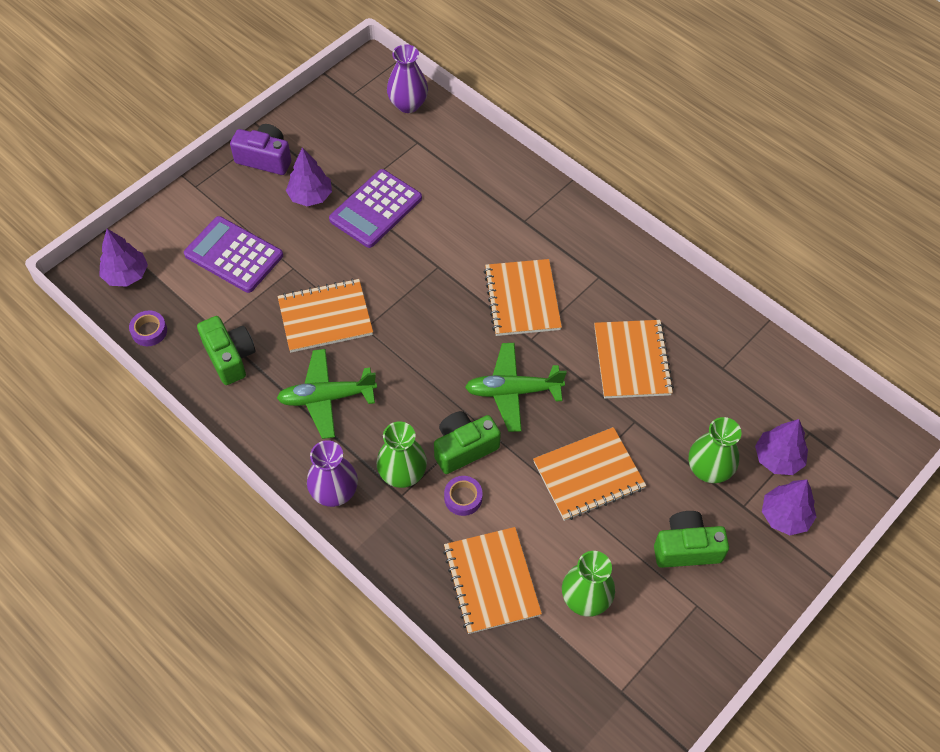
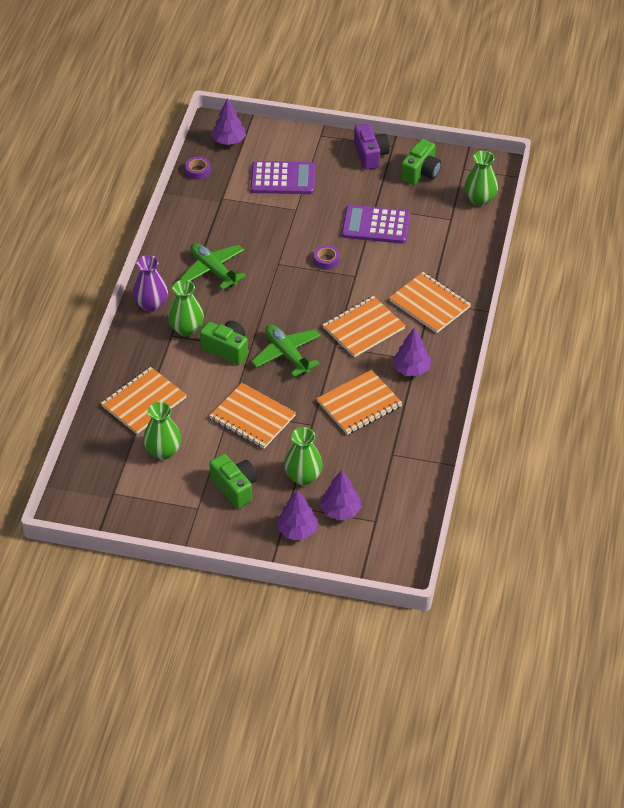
camera: 60 degrees right, 10 degrees down
purple calculator [184,216,283,293] -> purple calculator turned 90 degrees clockwise [250,161,315,194]
green camera [197,316,255,385] -> green camera moved to [401,139,441,185]
orange notebook [278,279,373,352] -> orange notebook moved to [389,272,471,333]
purple tree [286,147,332,206] -> purple tree moved to [393,328,431,376]
purple vase [387,44,428,113] -> green vase [464,151,498,206]
purple tape [444,476,483,516] -> purple tape moved to [314,245,340,270]

